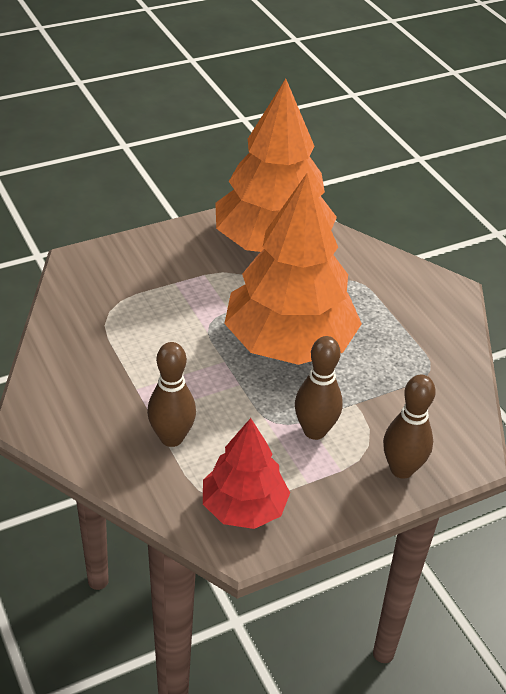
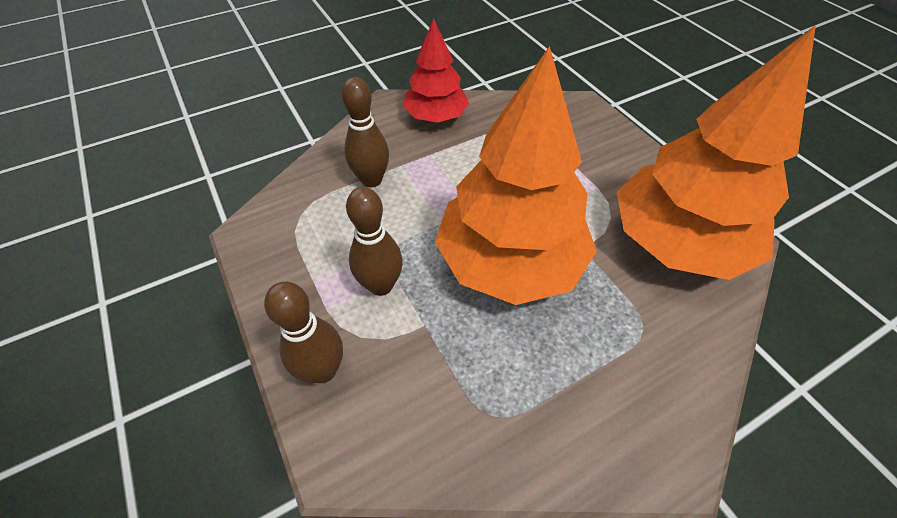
camera: 90 degrees right, 10 degrees up
red tree [203,418,290,529] -> red tree moved to [403,18,469,123]

